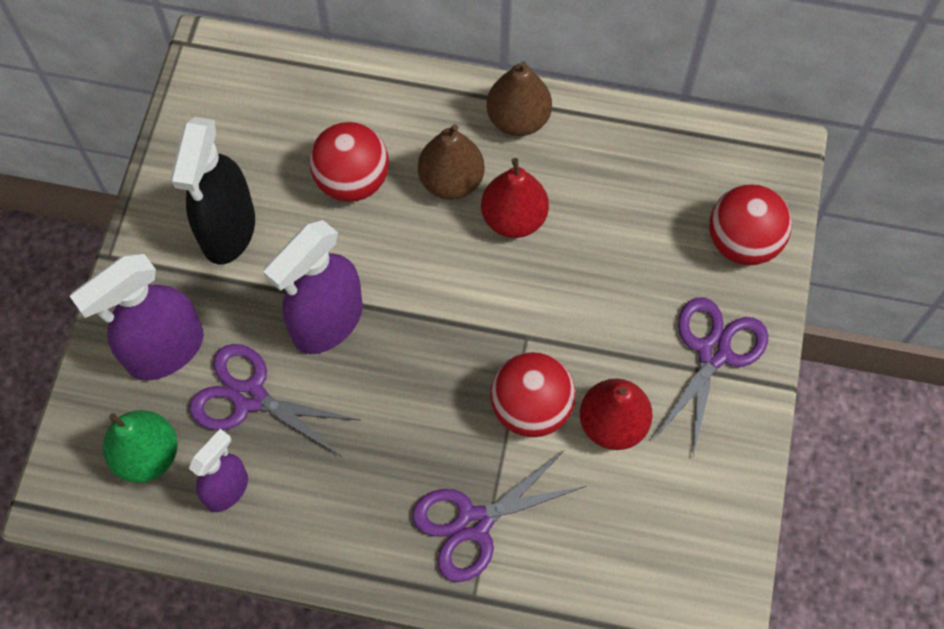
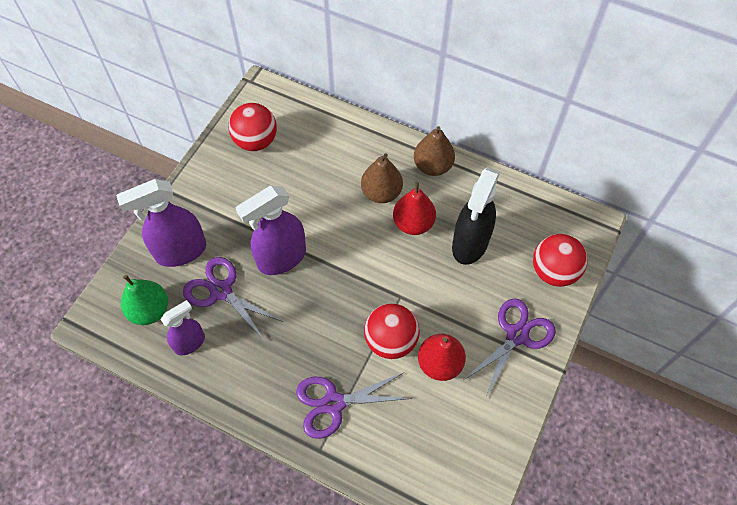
camera: 15 degrees right, 5 degrees down
black spray bottle [170,117,255,264] -> black spray bottle moved to [452,167,500,265]
red ball [309,122,389,202] -> red ball moved to [228,103,277,151]

